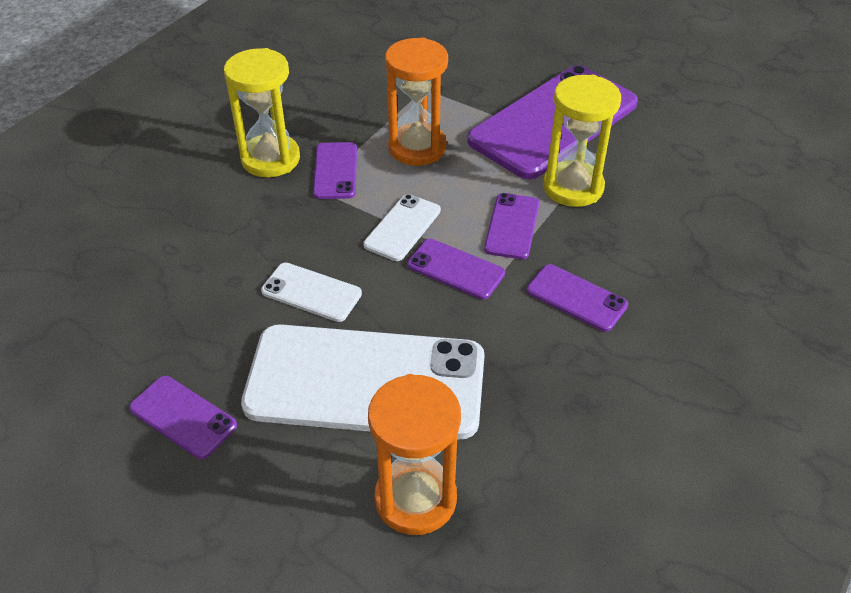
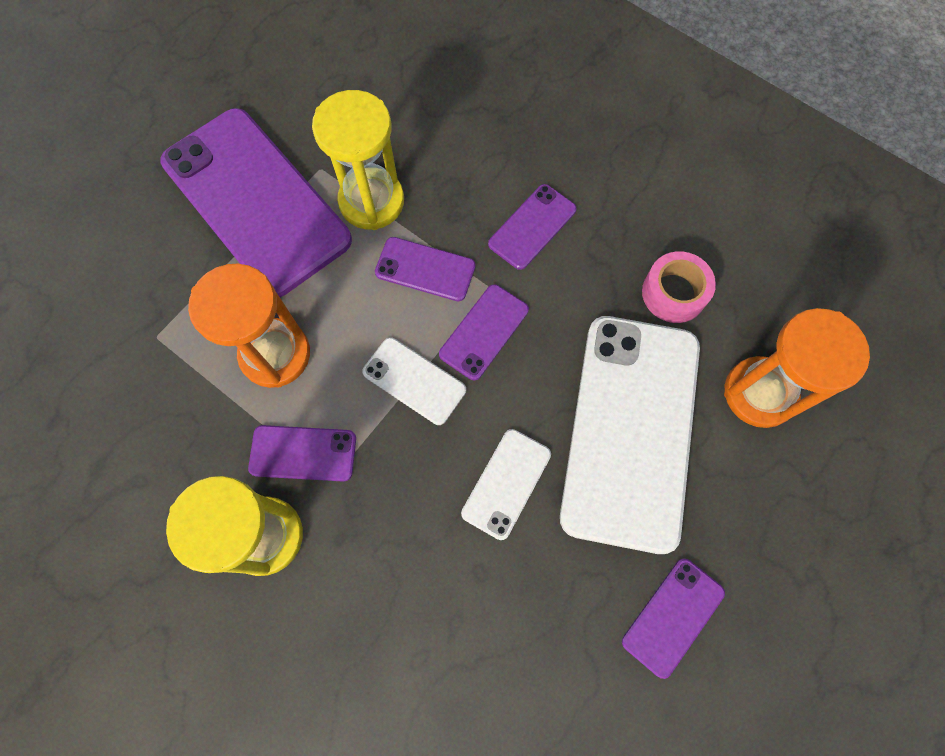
camera: 85 degrees left, 25 degrees up
none -> pink tape [642,251,716,323]

